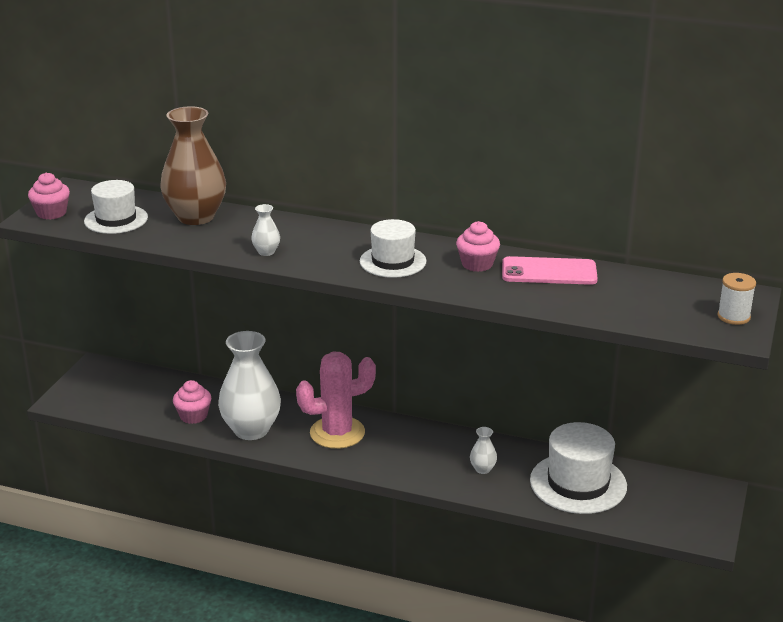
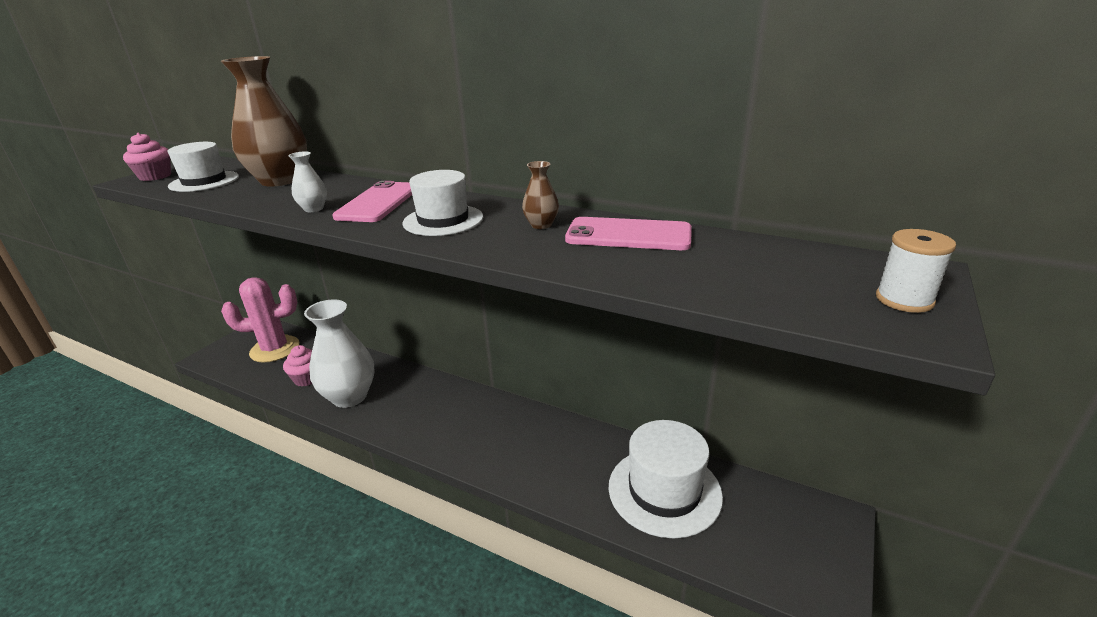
camera: 10 degrees right, 0 degrees up
pink cactus [296,352,376,449] -> pink cactus moved to [221,277,299,363]
pink cupcake [456,221,500,272] -> brown vase [522,161,559,229]
white vase [470,427,497,474] -> none
none -> pink phone [332,181,412,222]

